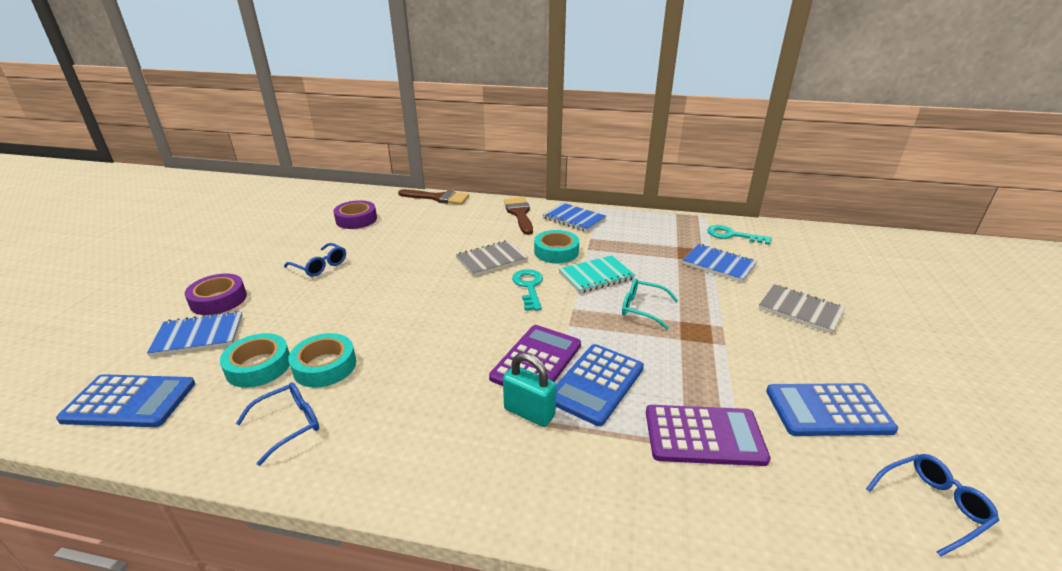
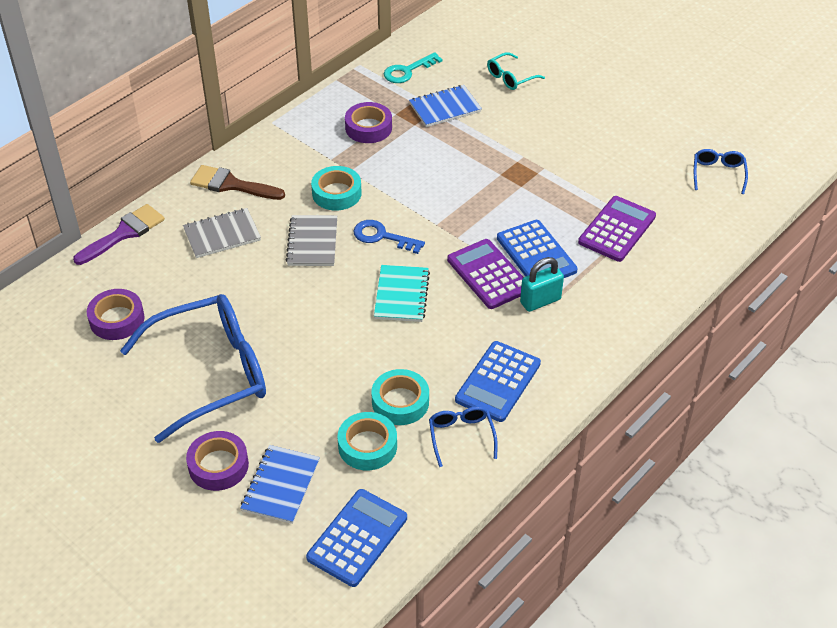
camera: 60 degrees left, 15 degrees up
blue glasses [284,243,346,277] -> blue glasses [120,294,266,443], size x2.29
brown brush [398,189,469,205] -> purple brush [73,204,165,265]
turquoise key [512,269,543,311] -> blue key [353,220,425,254]
blue notebook [543,203,606,232] -> none
turquoise notebook [559,255,635,293] -> turquoise notebook moved to [374,265,430,322]
turquoise glasses [622,279,679,329] -> turquoise glasses moved to [487,52,545,90]
grey notebook [759,284,845,334] -> grey notebook moved to [183,208,261,258]
blue calculator [766,383,898,436] -> blue calculator moved to [455,341,541,422]
none -> purple tape [345,102,392,143]

